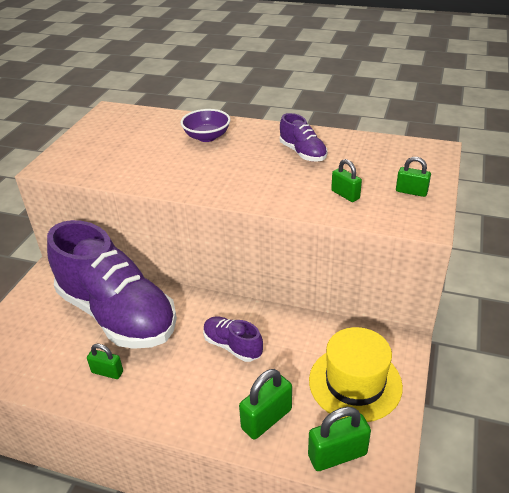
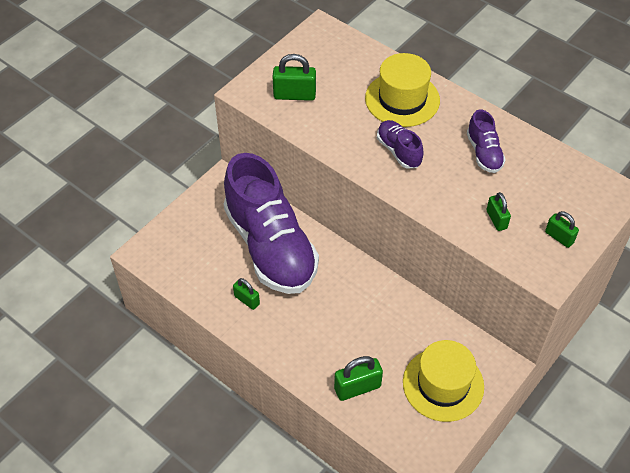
camera: 20 degrees right, 15 degrees up
purple bowl [181,109,231,142] -> yellow hat [365,53,440,127]
purple shoe [203,316,263,362] -> purple shoe moved to [377,120,423,169]
green padlock [308,407,371,471] -> green padlock moved to [273,54,316,101]

